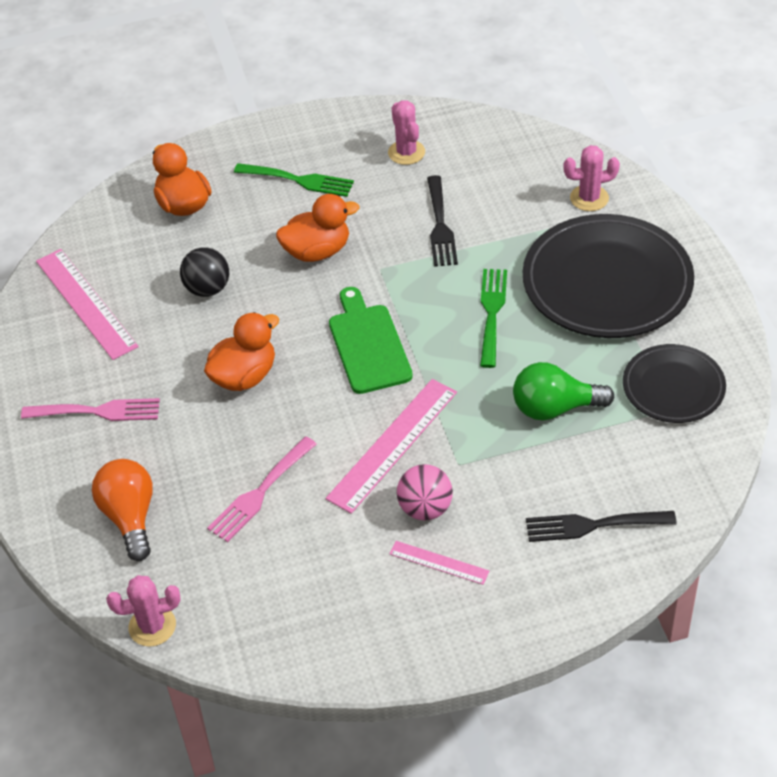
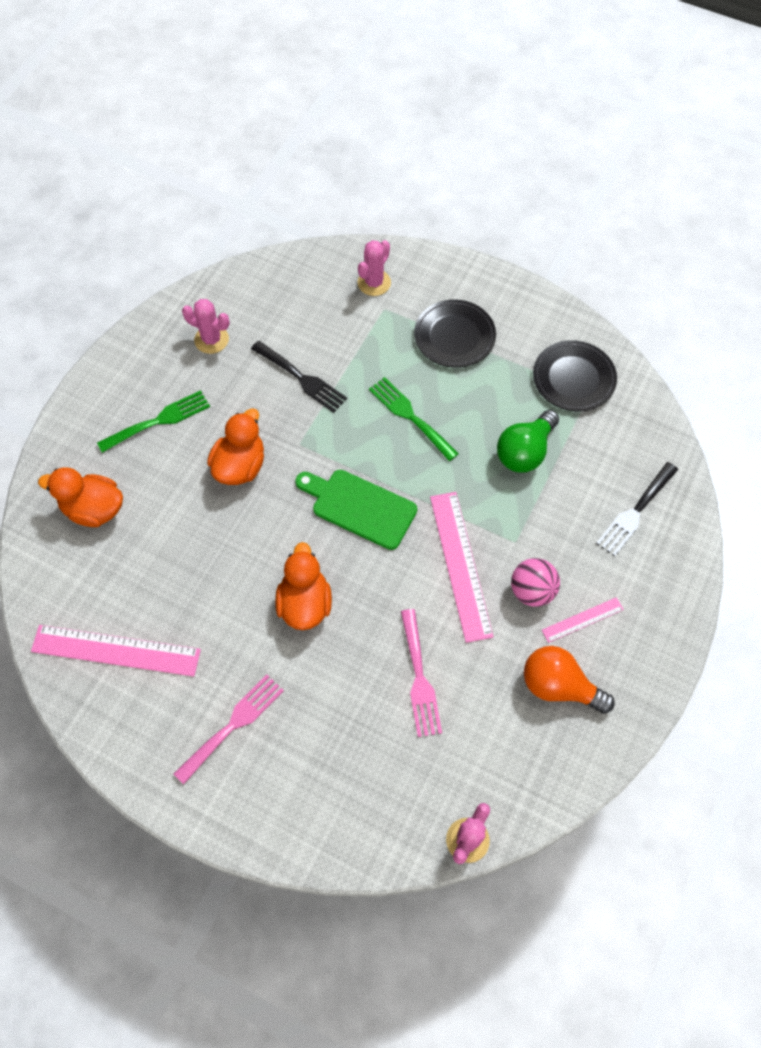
camera: 50 degrees left, 15 degrees up
orange light bulb [92,459,153,561] -> orange light bulb moved to [524,646,615,714]
black ball [180,247,229,297] -> none
black plate [523,214,694,338] -> black plate [414,299,496,368], size x0.57

